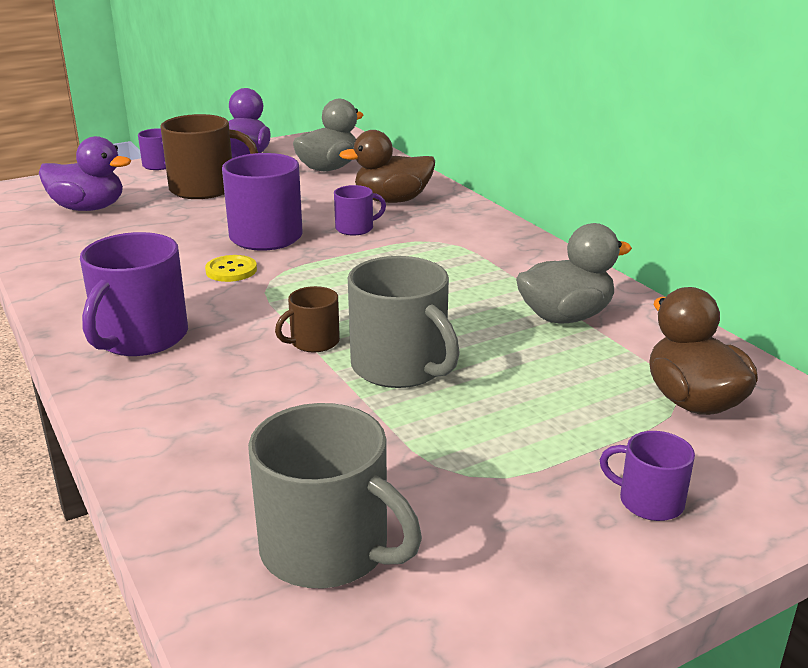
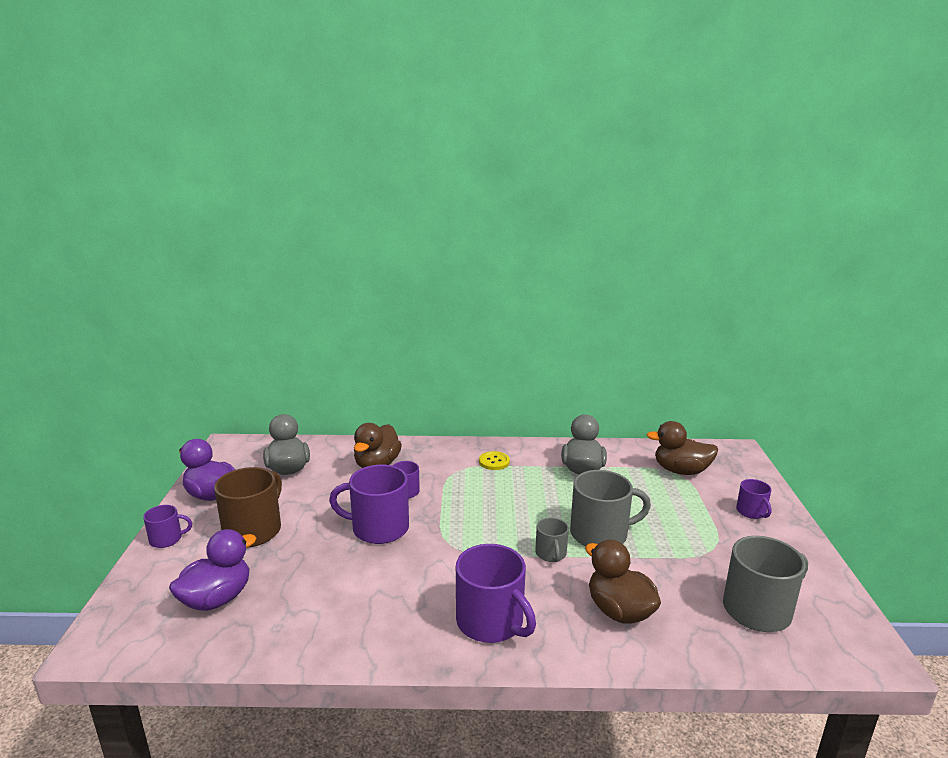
camera: 60 degrees left, 5 degrees down
yellow button [205,255,257,282] -> yellow button moved to [479,451,510,470]
brown mug [275,286,340,352] -> grey mug [535,517,569,562]
purple mug [600,431,695,521] -> purple mug turned 75 degrees counterclockwise [736,479,772,519]
none -> brown duck [585,539,661,624]

